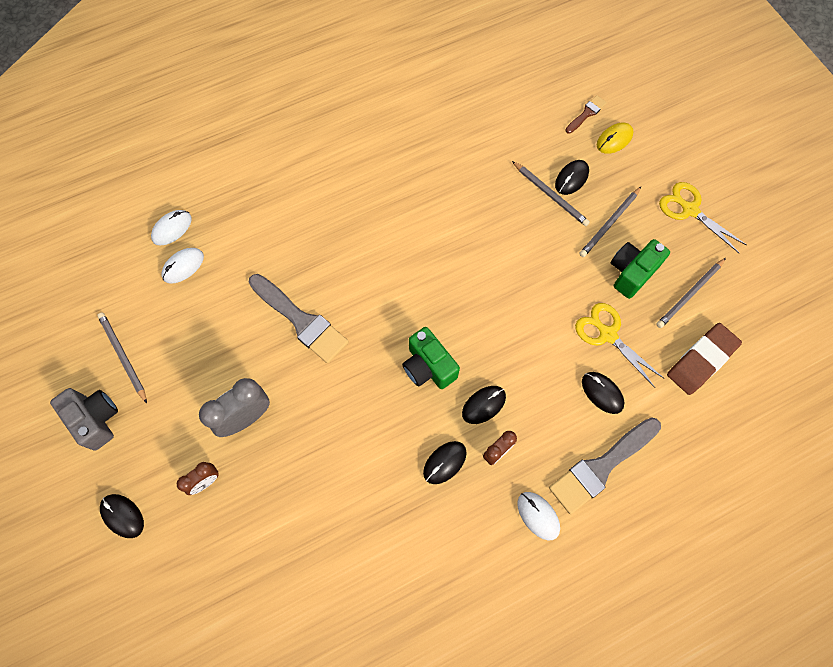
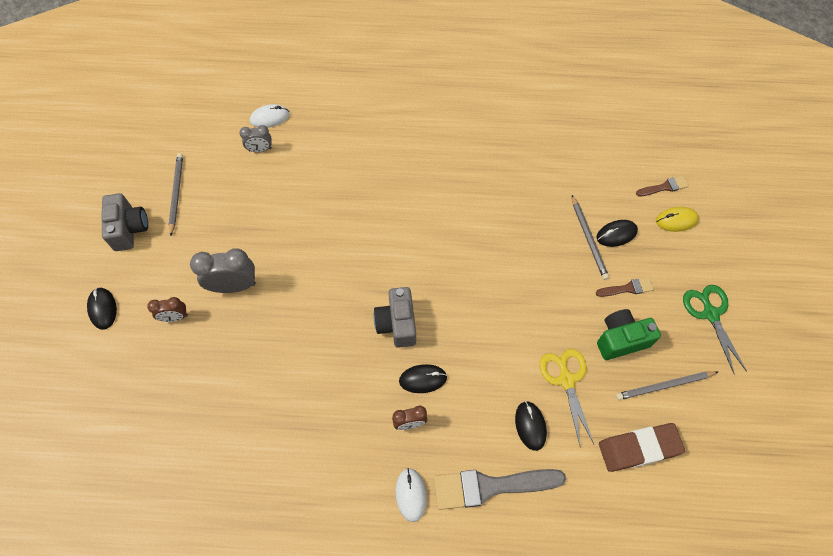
camera: 30 degrees right, 5 degrees down
white mouse [162,248,204,284] -> grey clock [239,125,272,152]
grey brush [249,274,349,364] -> none
green camera [402,327,460,389] -> grey camera [374,287,416,348]
black mouse [423,441,467,484] -> none
grey pencil [579,187,641,257] -> brown brush [596,278,654,297]
yellow scissors [659,182,747,253] -> green scissors [683,285,747,375]

